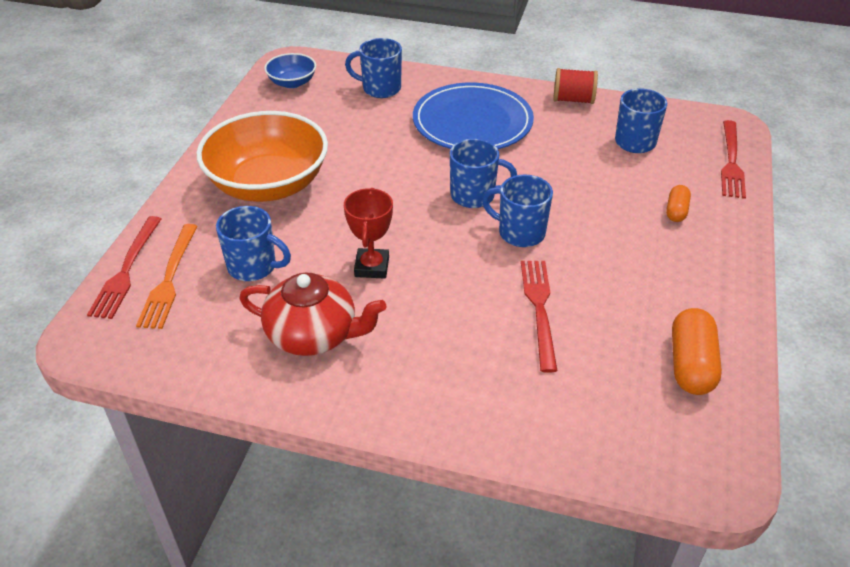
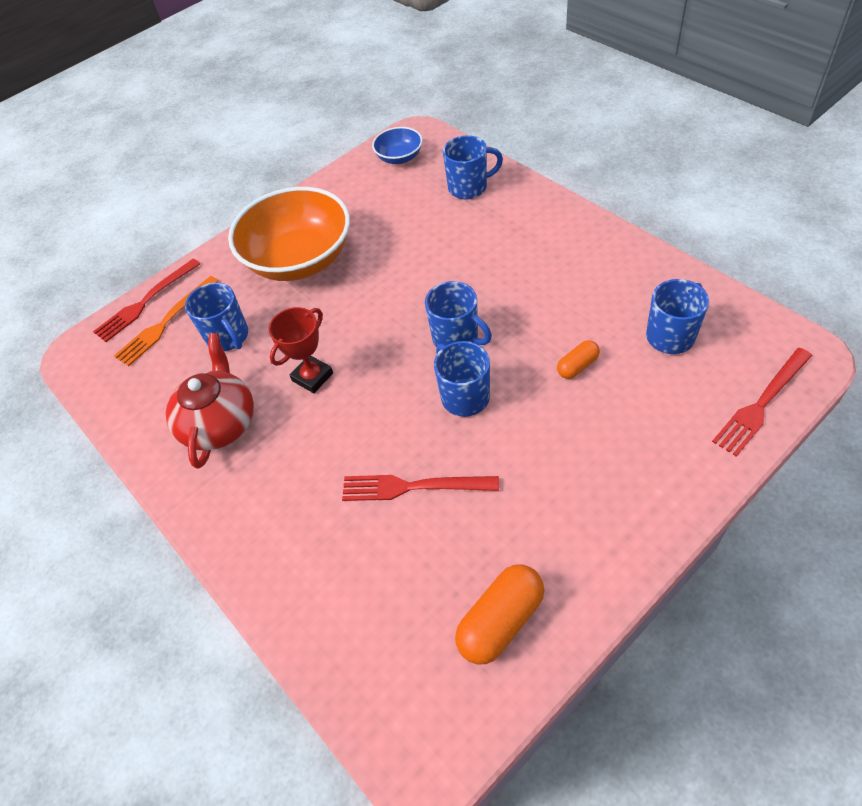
camera: 40 degrees right, 10 degrees up
red teapot [239,272,387,356] -> red teapot turned 135 degrees counterclockwise [166,333,254,469]
blue mug [345,38,402,98] -> blue mug turned 120 degrees clockwise [443,135,503,199]
blue plate [413,82,534,149] -> none
red fork [521,261,557,373] -> red fork turned 120 degrees counterclockwise [342,475,499,501]
red spool [553,68,598,104] -> none
orange capsule [666,185,691,222] -> orange capsule moved to [557,340,600,379]

